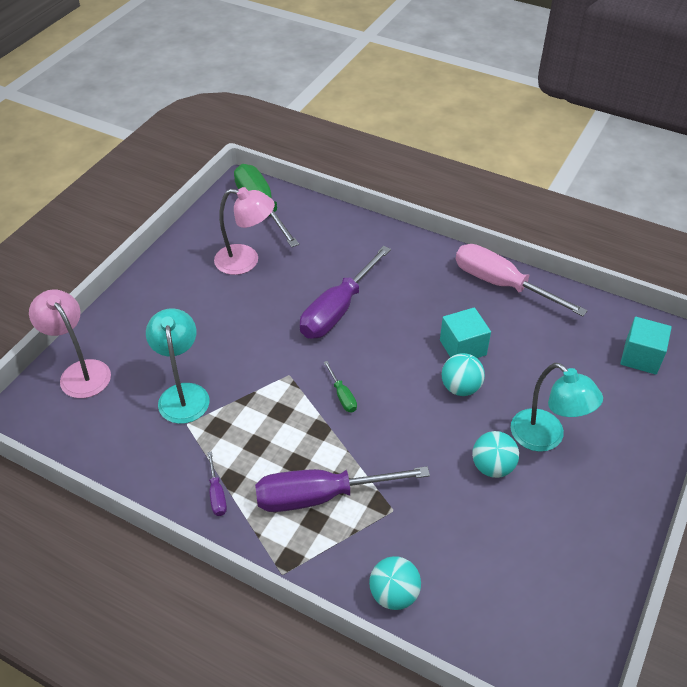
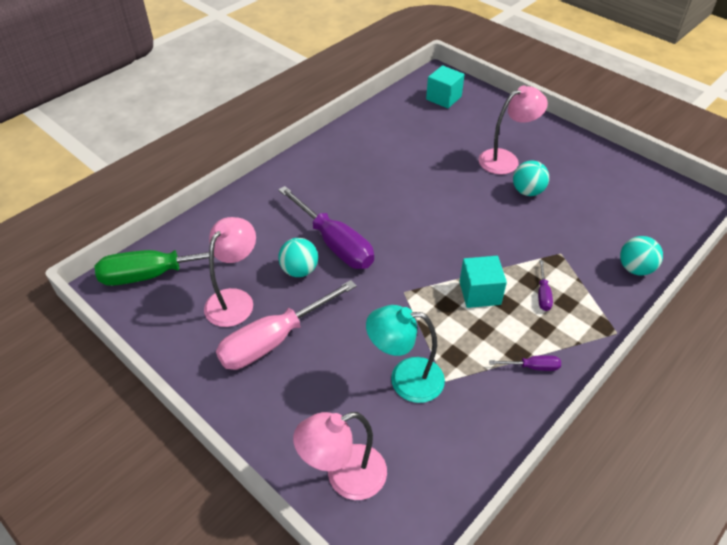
camera: 75 degrees left, 0 degrees up
purple screwdriver [255,466,430,512] -> purple screwdriver [538,260,553,311], size x0.43
green screwdriver [323,361,357,412] -> none
turquoise cube [440,307,491,358] -> turquoise cube moved to [459,256,507,308]
turquoise ball [442,353,485,396] -> turquoise ball moved to [278,238,318,277]
pink screwdriver [456,244,588,316] -> pink screwdriver moved to [216,280,356,370]
turquoise lamp [511,363,603,452] -> pink lamp [479,86,548,174]

